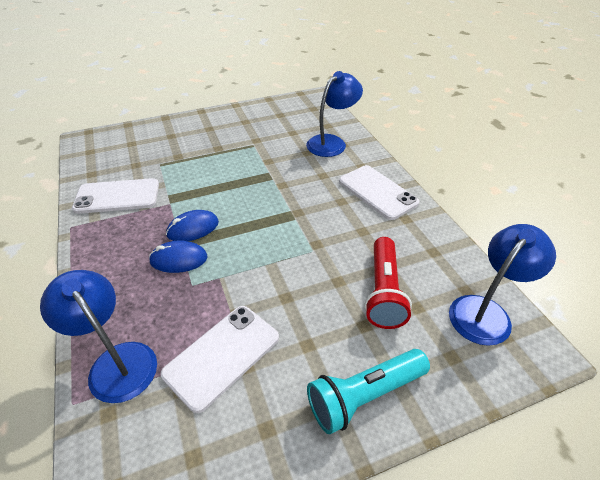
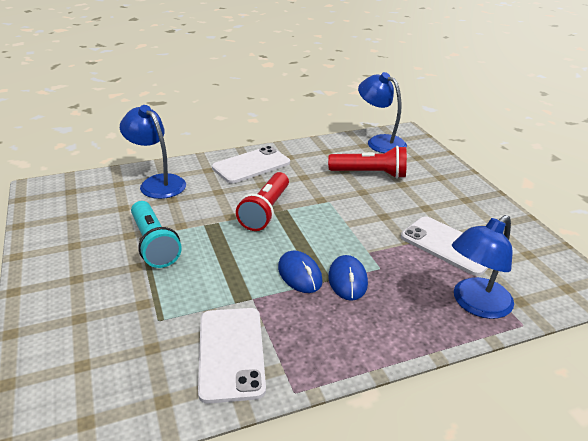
camera: 90 degrees left, 10 degrees down
turquoise flashlight [307,349,430,434] -> turquoise flashlight moved to [131,201,182,268]
none -> red flashlight [236,172,289,231]

